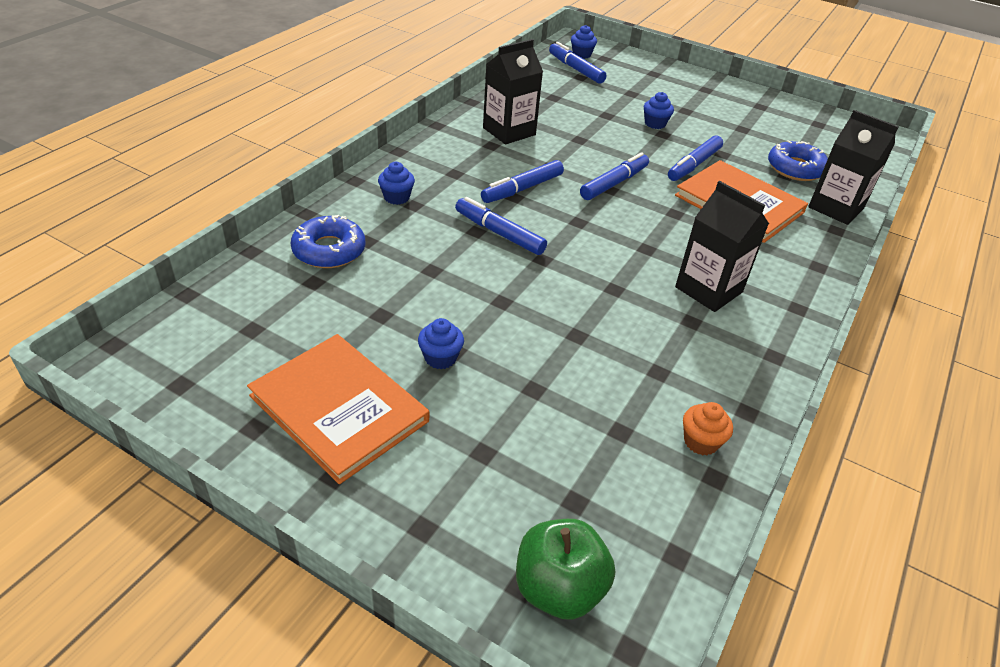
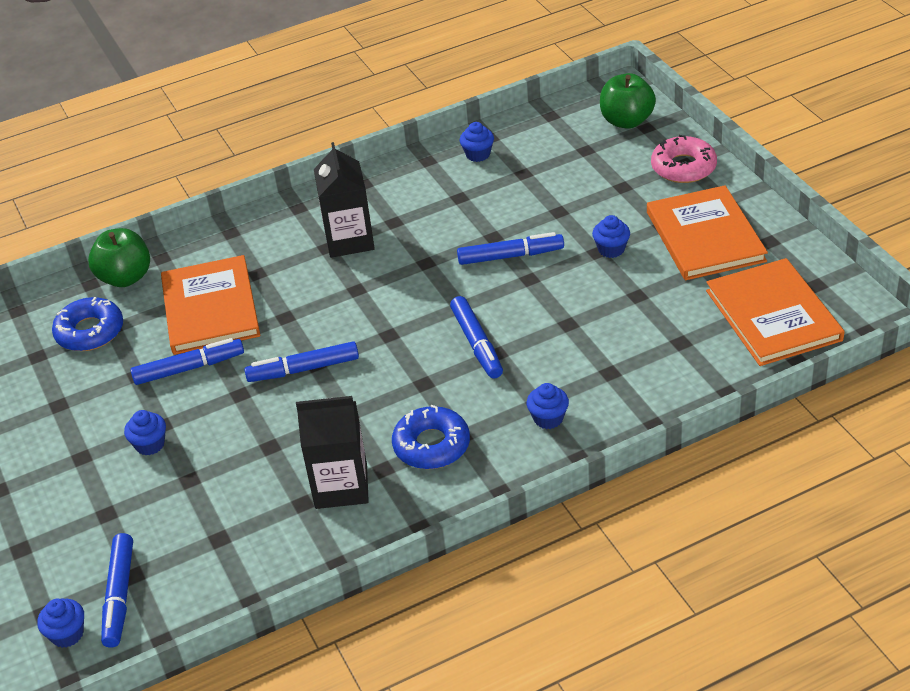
camera: 140 degrees left, 0 degrees up
blue donut [290,215,365,268] -> blue donut moved to [392,405,470,469]
blue marker [481,160,564,203] -> blue marker moved to [457,232,564,265]
orange cupcake [683,402,733,455] -> blue cupcake [460,122,494,162]
black carton [808,110,899,225] -> green apple [88,228,150,287]
none -> pink donut [651,135,717,183]
none -> orange book [706,258,845,366]

